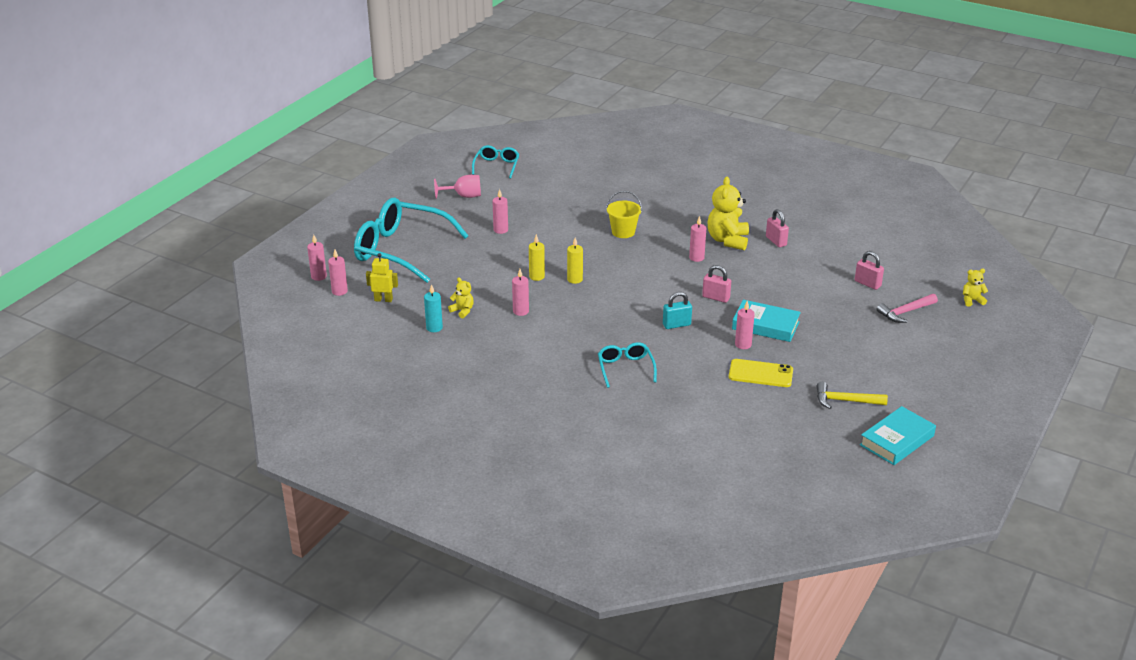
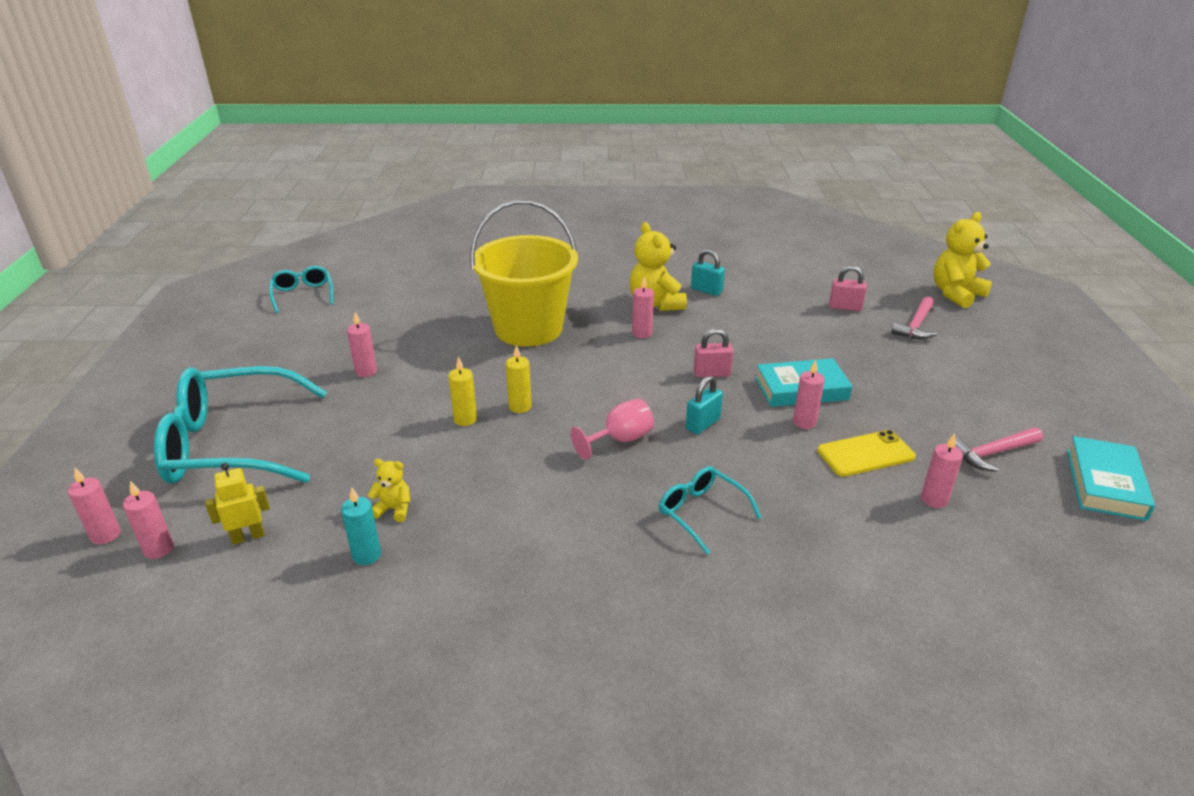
camera: 30 degrees left, 0 degrees up
pink goblet [434,175,481,199] -> pink goblet moved to [571,399,654,460]
pink candle [512,269,529,316] -> pink candle moved to [921,433,963,508]
yellow bucket [606,191,642,238] -> yellow bucket [470,200,578,347], size x2.19
pink padlock [766,209,789,247] -> turquoise padlock [691,249,725,296]
yellow hammer [817,382,888,409] -> pink hammer [955,427,1043,471]
yellow teddy bear [963,269,988,307] -> yellow teddy bear [933,212,992,308], size x1.98

